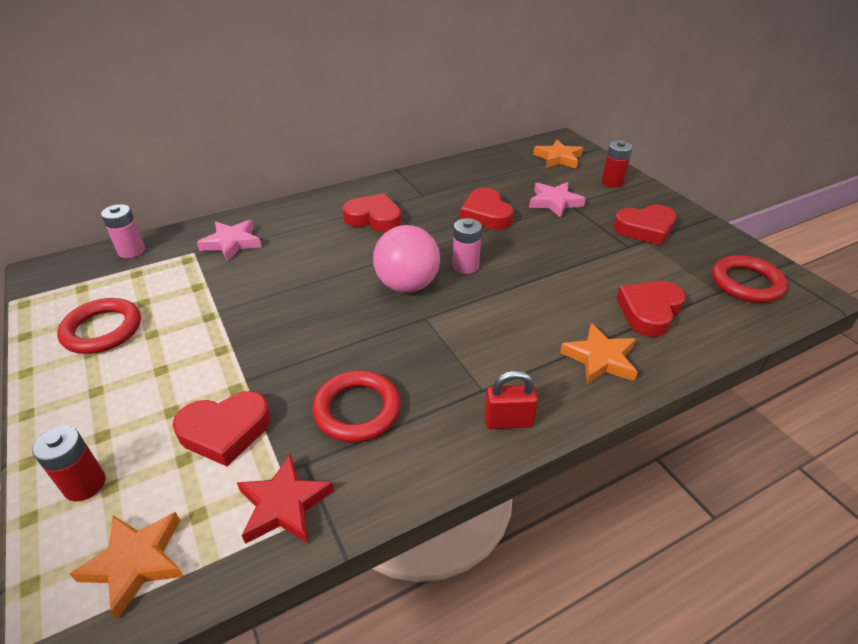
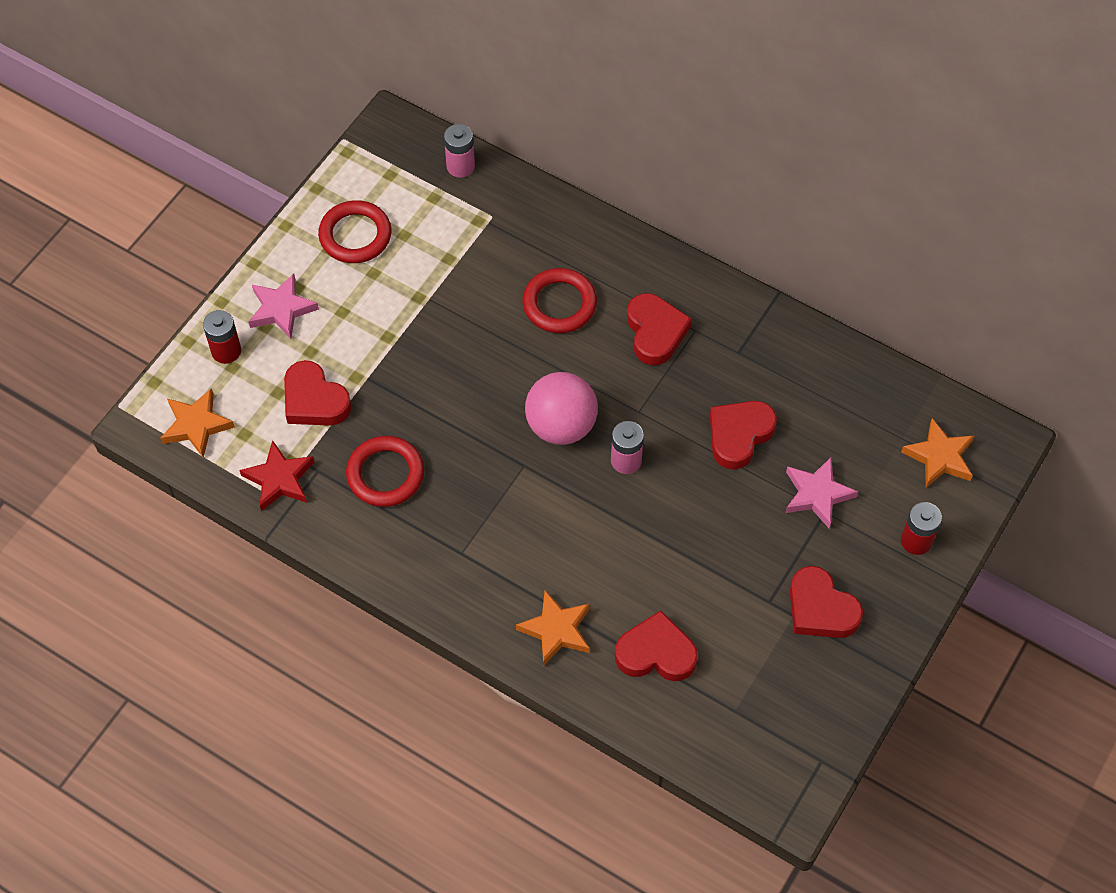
camera: 60 degrees right, 20 degrees up
pink star [197,220,261,262] -> pink star moved to [249,274,319,339]
red padlock [484,370,538,429] -> none
red ring [712,255,788,303] -> red ring moved to [523,268,597,333]

